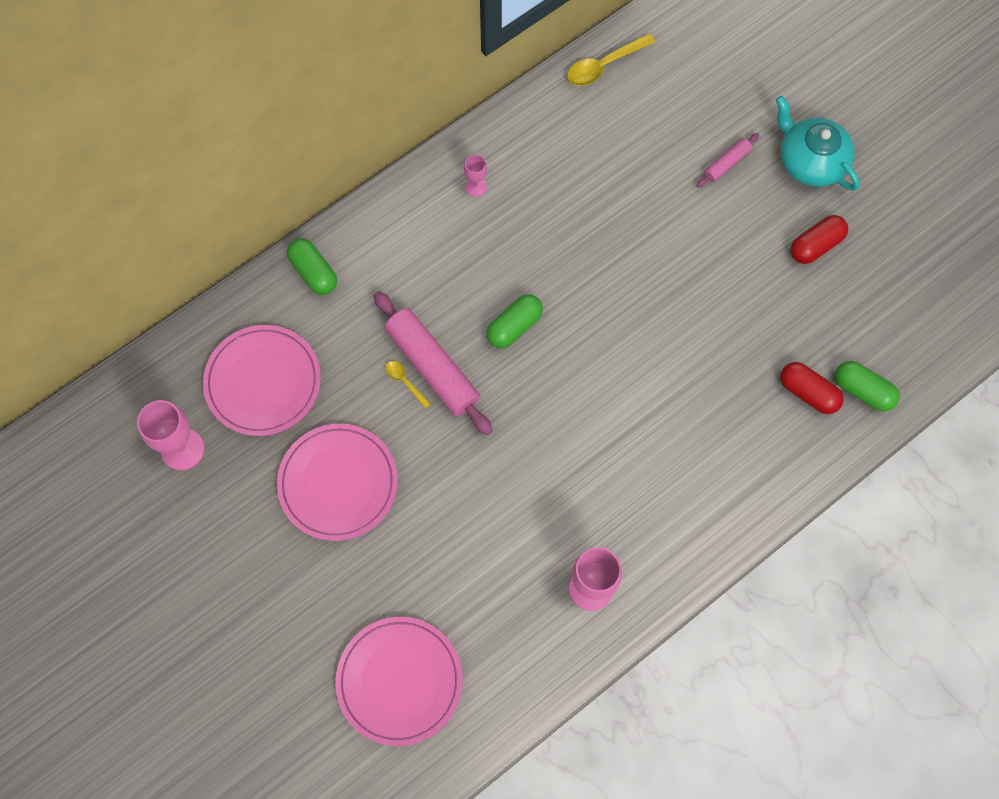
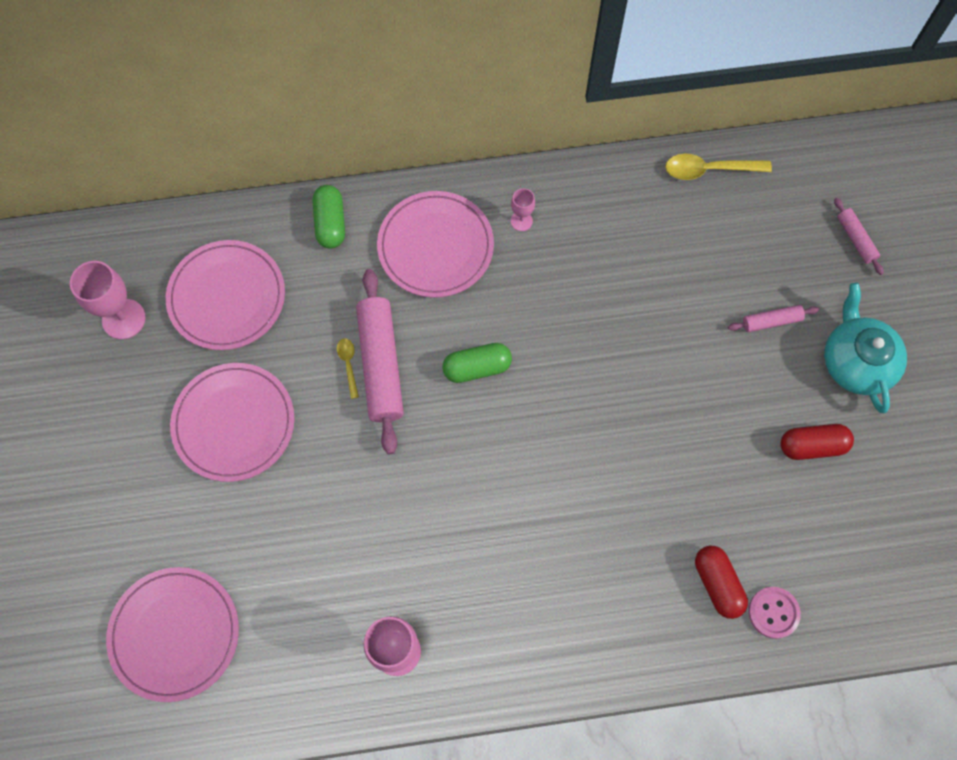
camera: 30 degrees right, 0 degrees up
green capsule [835,361,900,411] -> pink button [748,587,801,639]
none -> pink plate [377,191,494,298]
none -> pink rolling pin [834,198,884,275]

